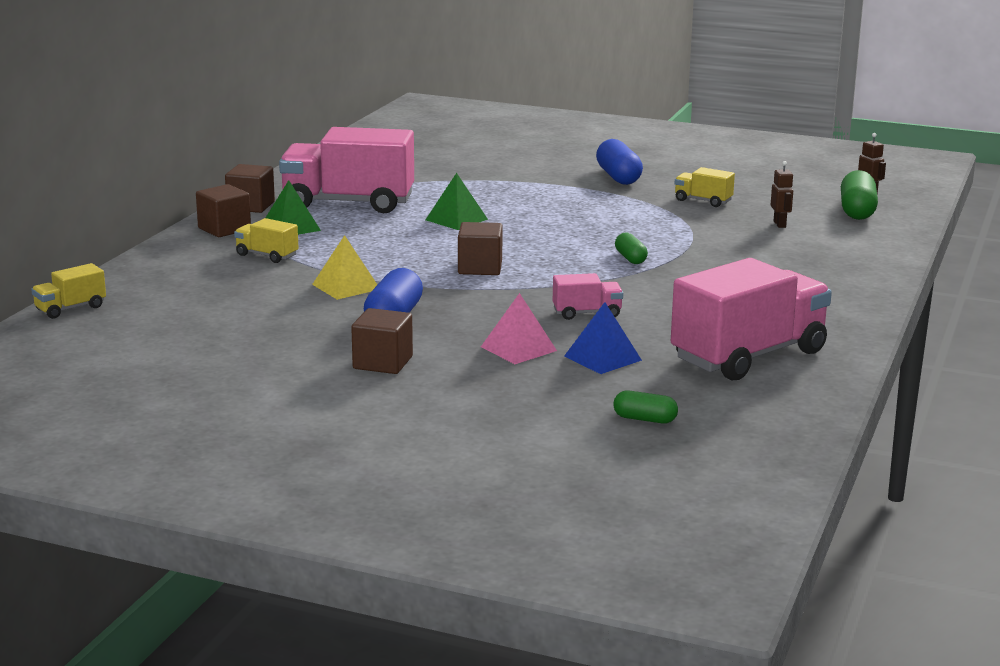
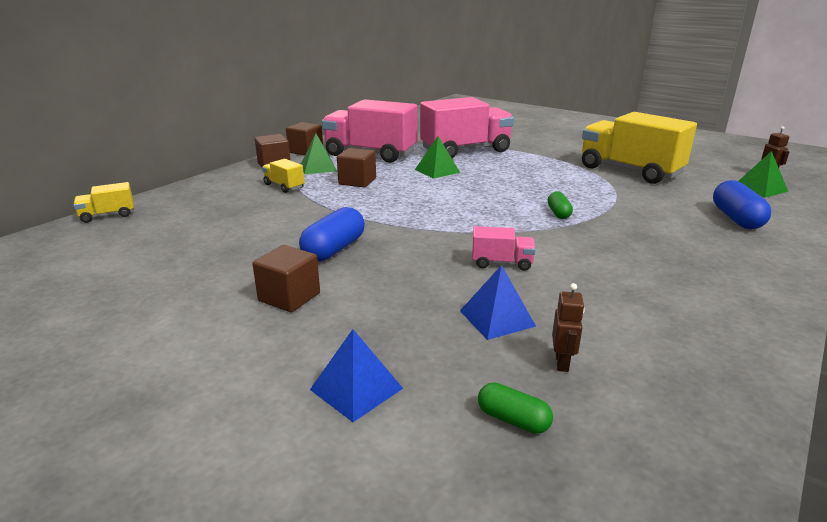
camera: 15 degrees right, 5 degrees up
yellow pyramid [312,235,377,300] -> none
brown cube [458,222,503,275] -> brown cube moved to [337,148,376,187]
pink pyramid [481,293,557,364] -> none
blue capsule [596,139,643,185] -> blue capsule moved to [713,180,771,229]
pink truck [671,258,832,380] -> pink truck moved to [420,97,514,158]
yellow truck [675,167,735,207] -> yellow truck [582,112,697,184], size x2.26
brown robot [771,161,793,228] -> brown robot moved to [552,283,585,372]
green capsule [841,170,878,220] -> green pyramid [739,151,788,198]
none -> blue pyramid [310,329,403,422]

